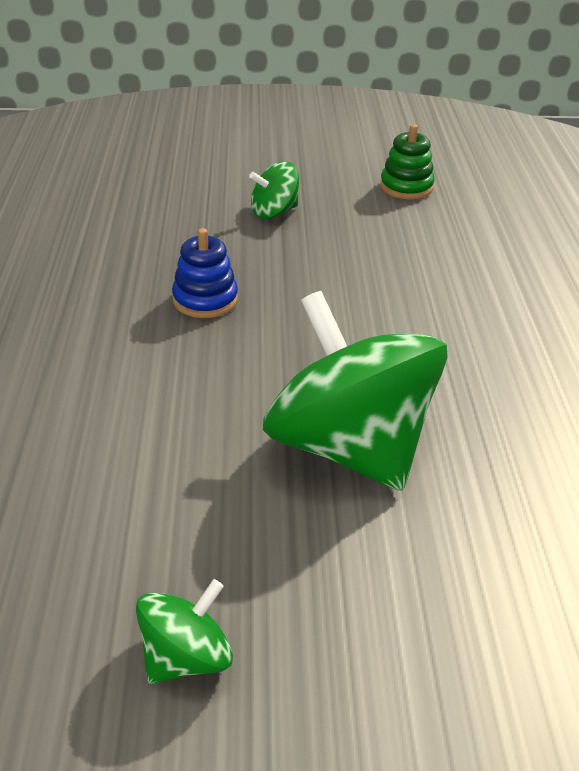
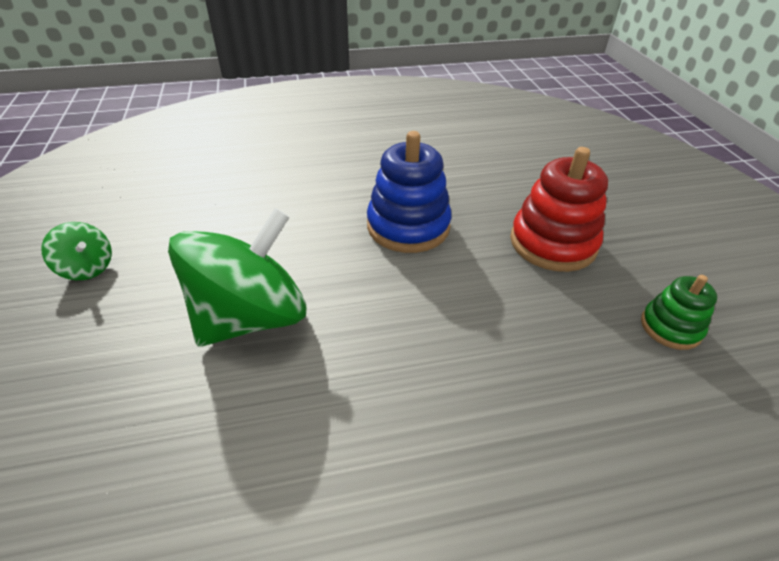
camera: 80 degrees right, 5 degrees up
blue stacking toy [172,228,238,318] -> blue stacking toy [367,131,452,253], size x1.76
green spinning top [249,161,299,219] -> red stacking toy [510,147,608,272]

